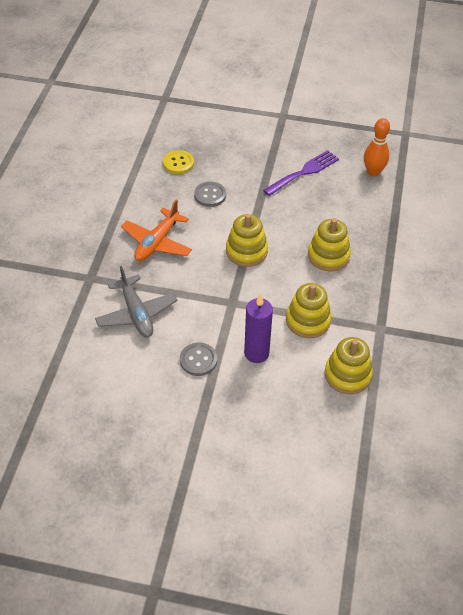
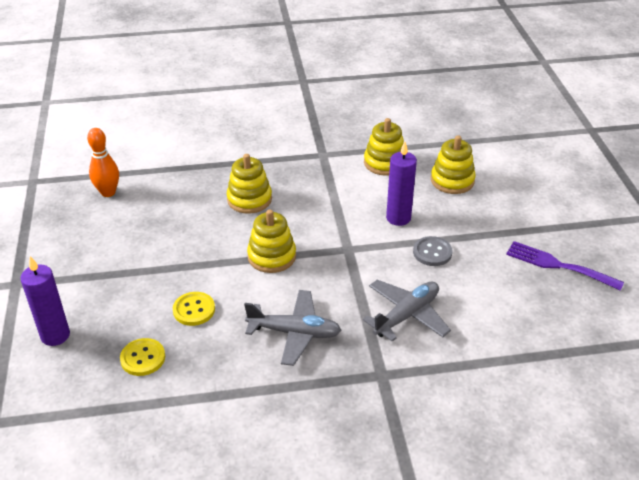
camera: 110 degrees left, 10 degrees down
orange plane [121,200,192,261] -> grey plane [244,290,341,366]
grey button [194,182,226,207] -> yellow button [173,292,215,326]
purple fork [263,150,339,196] -> purple fork moved to [506,241,624,291]
yellow stacking toy [286,283,332,338] -> yellow stacking toy moved to [431,135,476,194]
none -> purple candle [20,256,70,346]

